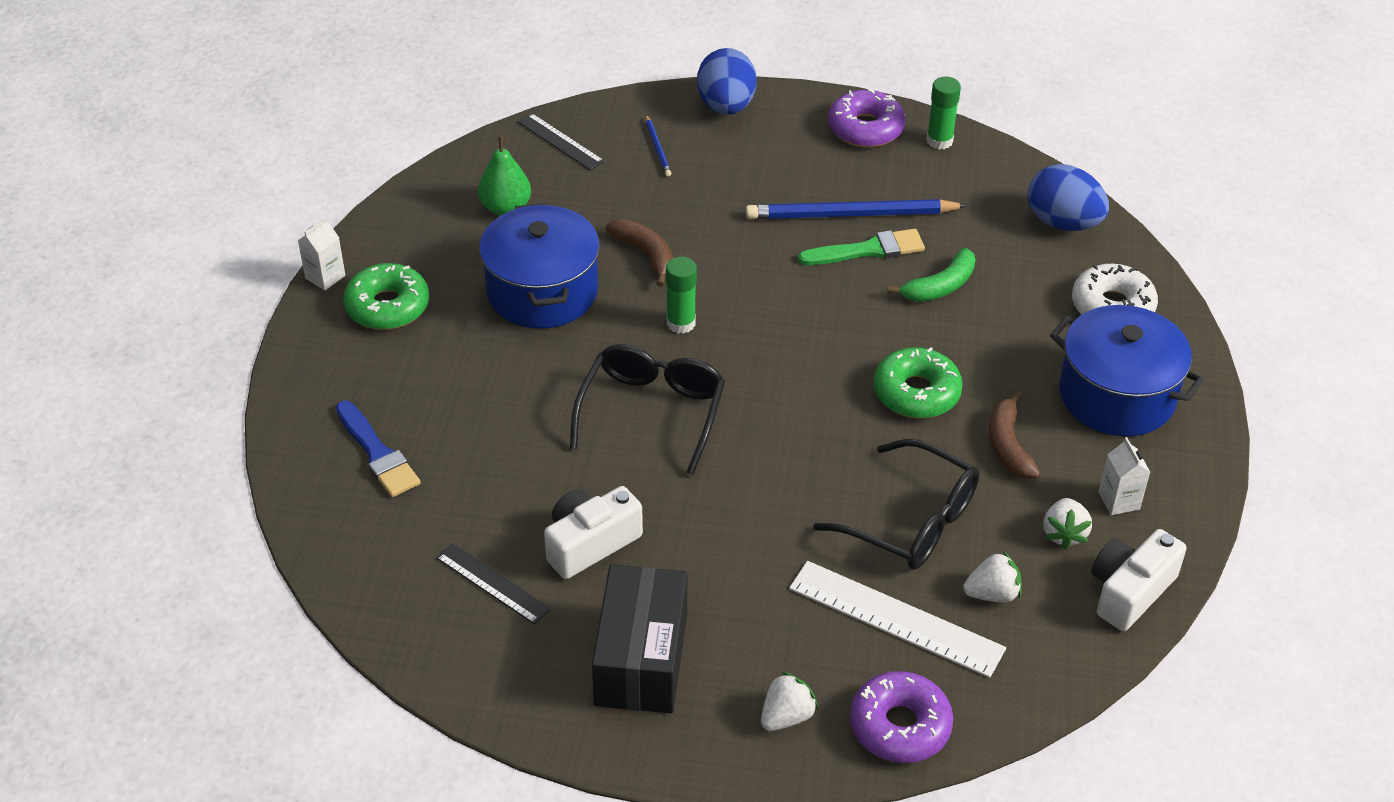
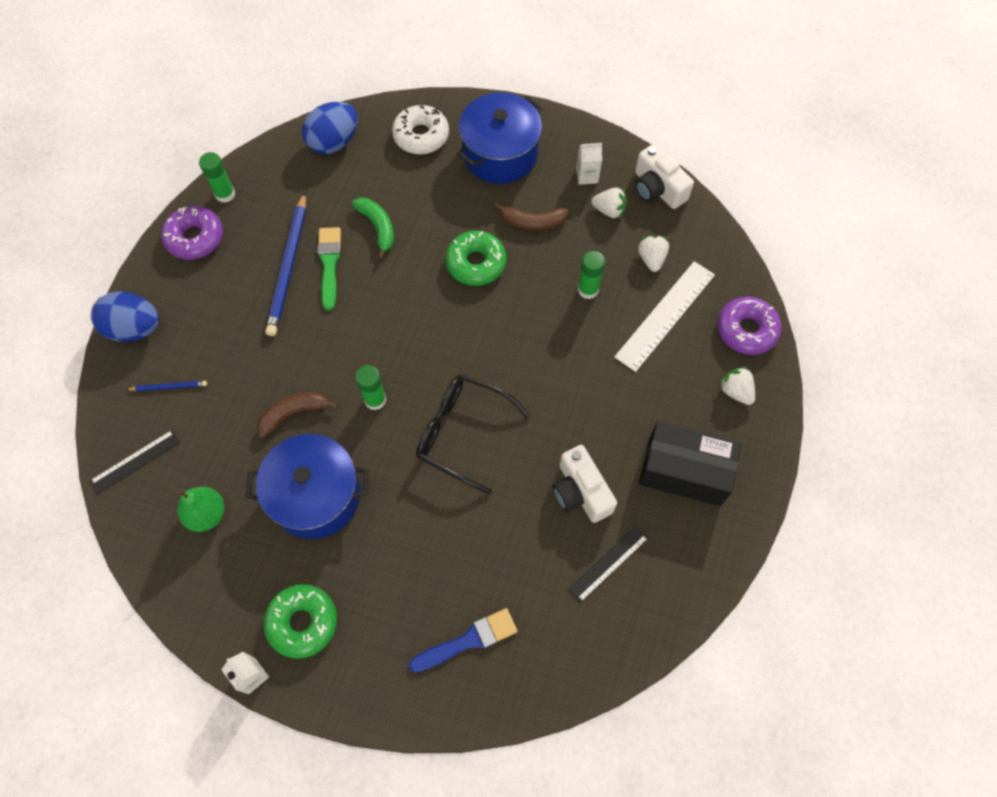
camera: 80 degrees left, 20 degrees up
black glasses [813,439,979,570] -> green glue stick [578,251,605,299]

